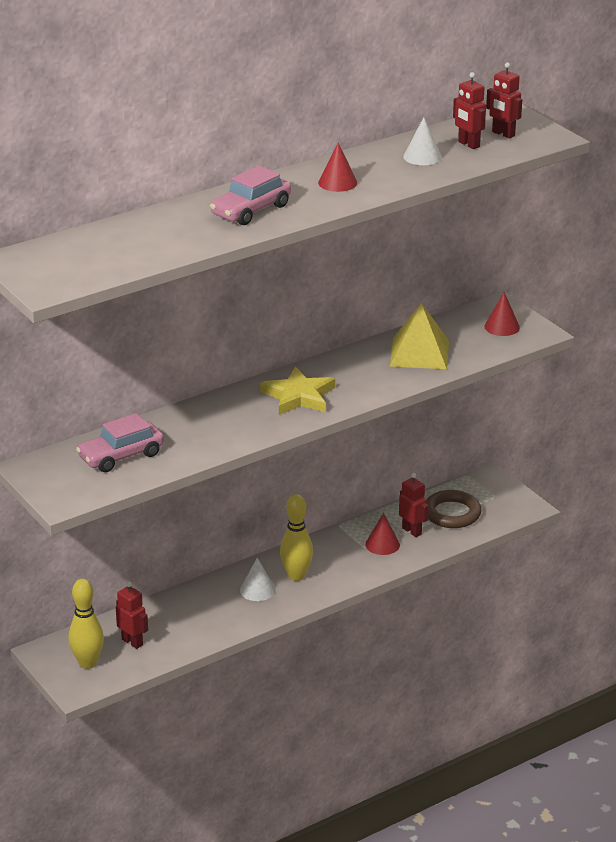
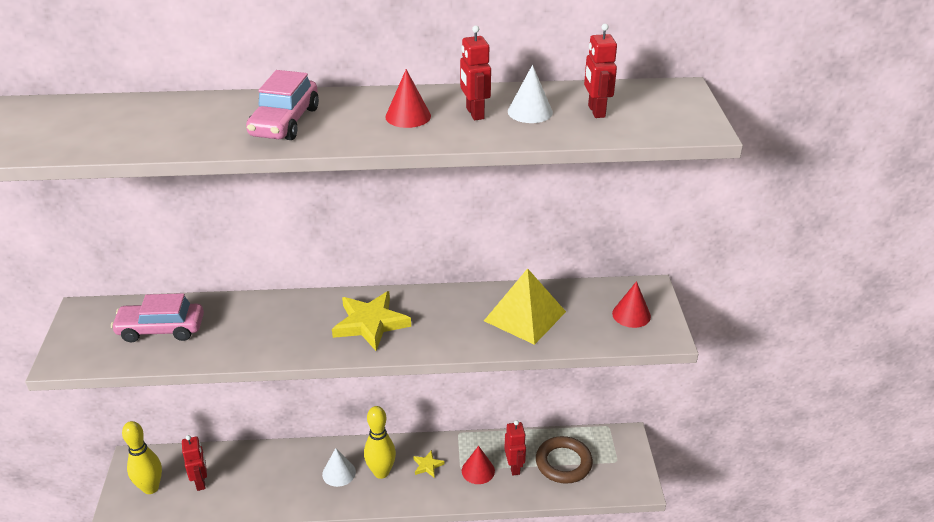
camera: 30 degrees right, 5 degrees up
pink car [210,165,291,225] -> pink car turned 60 degrees counterclockwise [246,70,319,140]
red robot [486,62,522,138] -> red robot moved to [460,26,491,120]
none -> yellow star [413,450,445,478]

